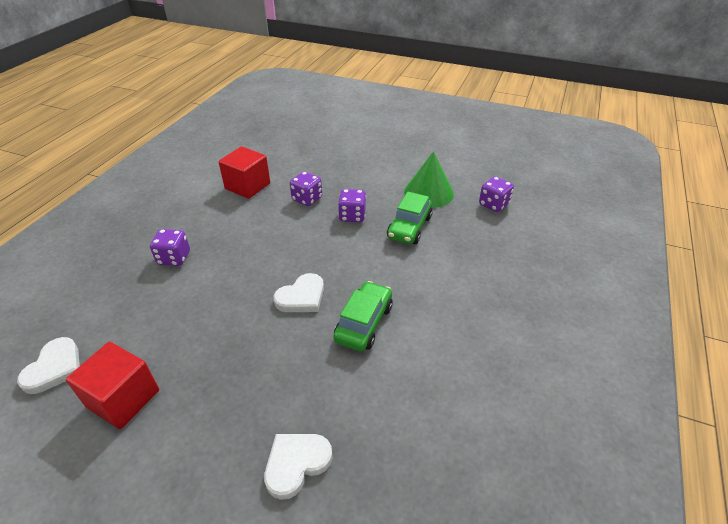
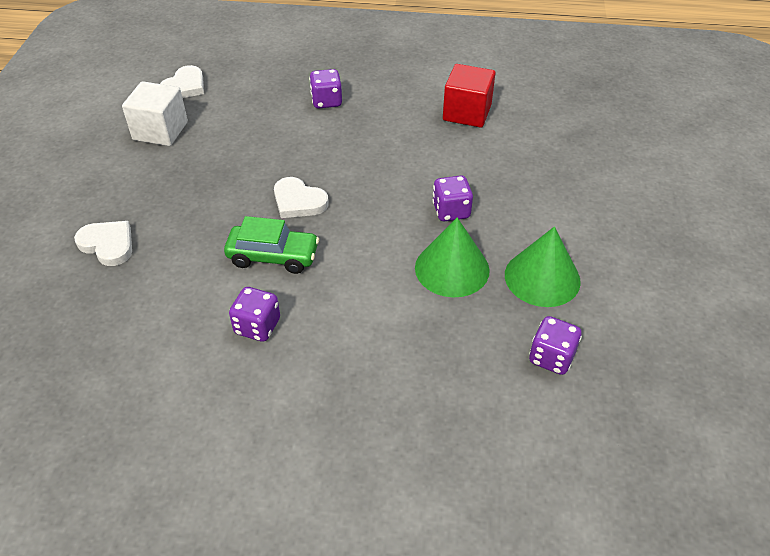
camera: 75 degrees right, 5 degrees up
white heart [17,337,80,394] -> white heart turned 60 degrees counterclockwise [160,65,204,98]
red cube [66,342,159,429] -> white cube [122,81,188,146]
purple dice [290,171,322,206] -> purple dice moved to [229,287,280,342]
green car [387,192,433,244] -> green cone [415,217,490,297]

